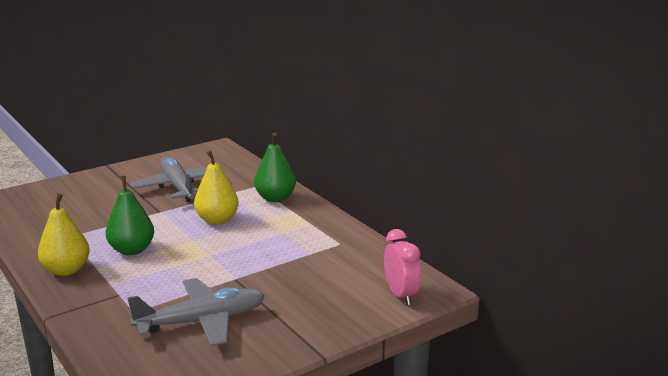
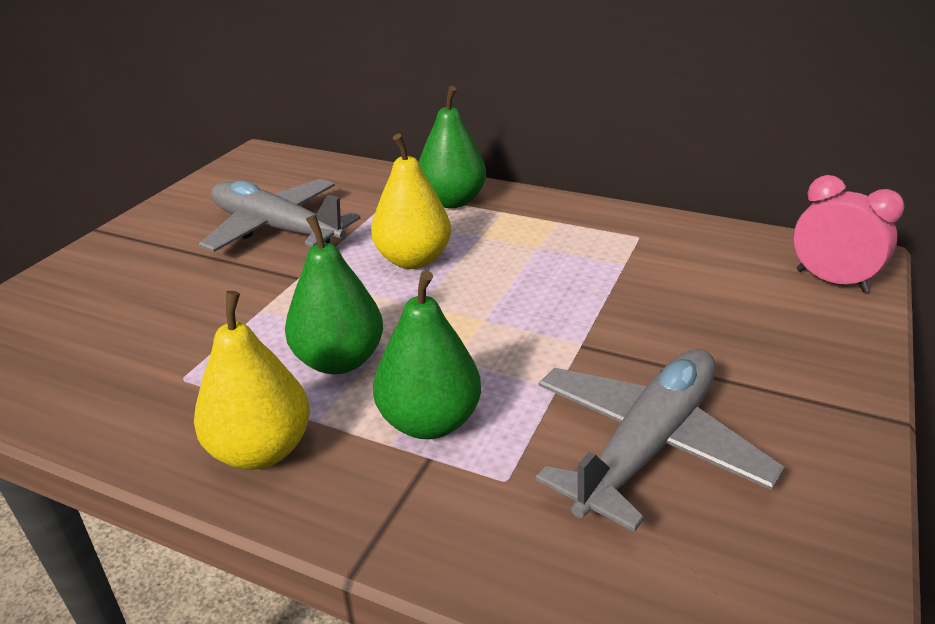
camera: 30 degrees left, 10 degrees up
none -> green pear [373,270,481,439]

